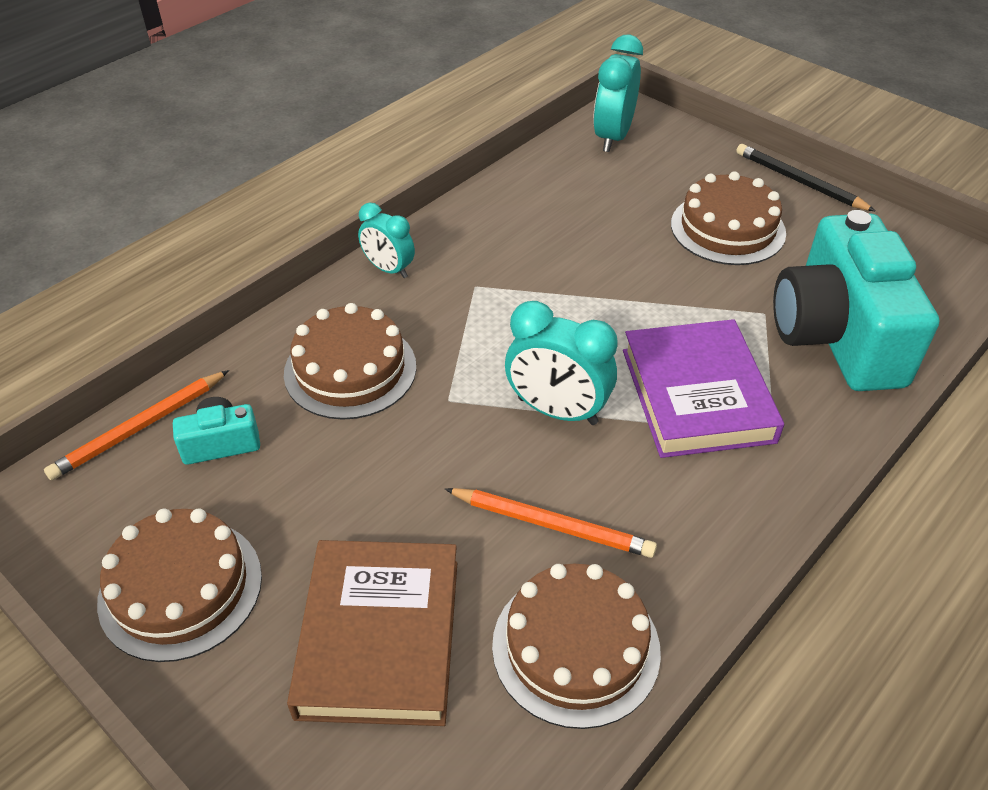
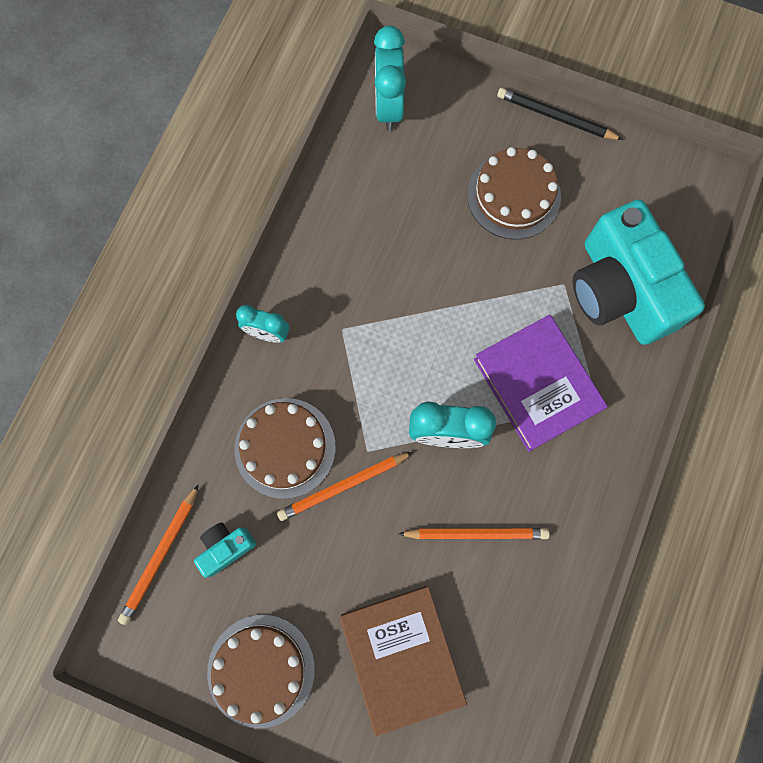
camera: 20 degrees left, 30 degrees up
brown cake [492,564,661,729] -> none
none -> orange pencil [277,452,413,521]

